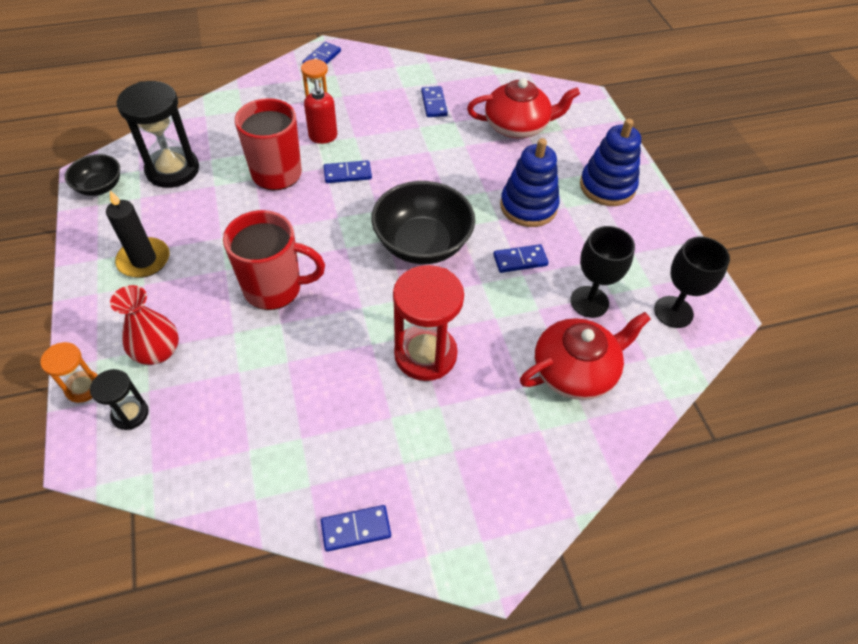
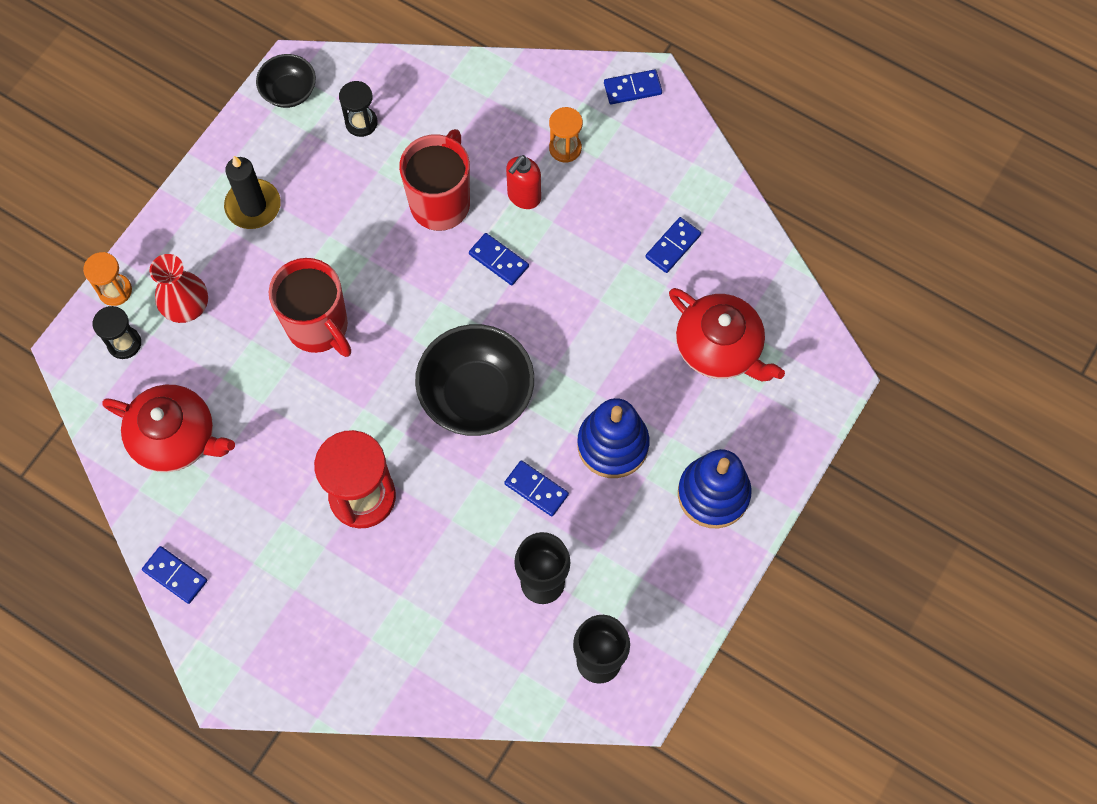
camera: 50 degrees right, 15 degrees up
black hourglass [117,81,199,188] -> black hourglass [339,81,378,137], size x0.53
red teapot [520,312,651,400] -> red teapot moved to [102,385,235,472]

